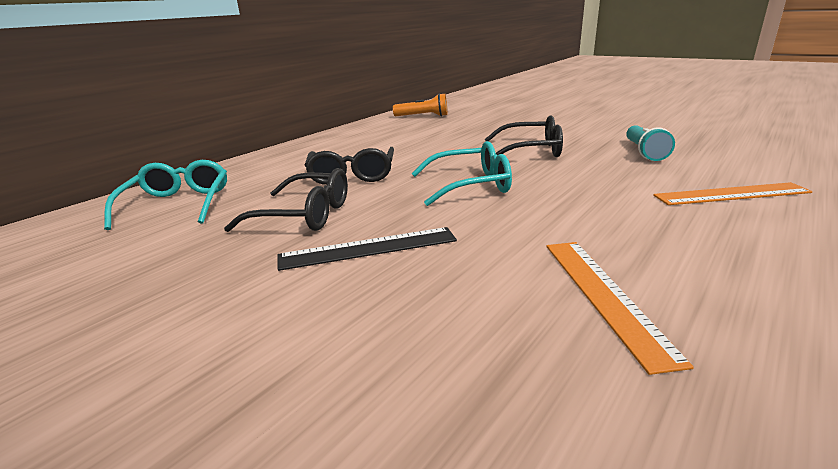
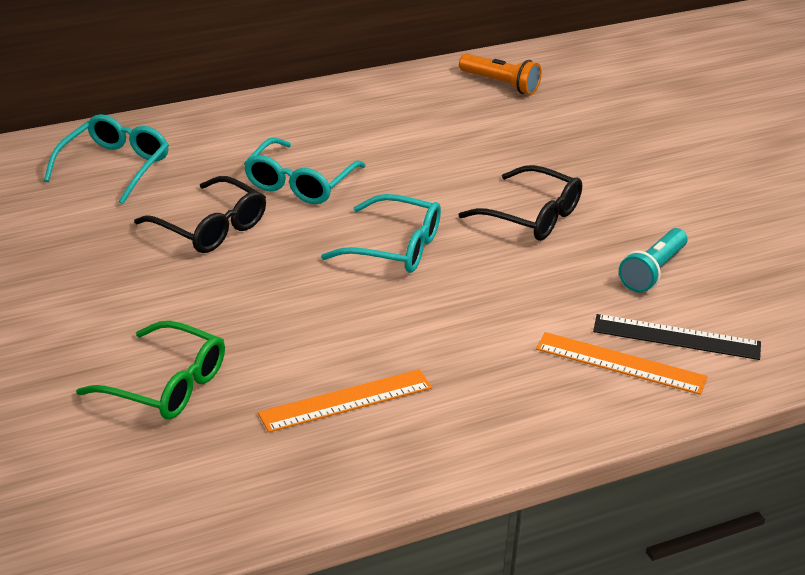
camera: 25 degrees right, 10 degrees up
black ruler [278,227,457,271] -> black ruler moved to [593,314,761,360]
black glasses [304,147,394,185] -> turquoise glasses [244,137,366,204]
orange ruler [546,242,694,375] -> orange ruler turned 45 degrees clockwise [258,369,432,432]
none -> green glasses [76,321,225,420]

